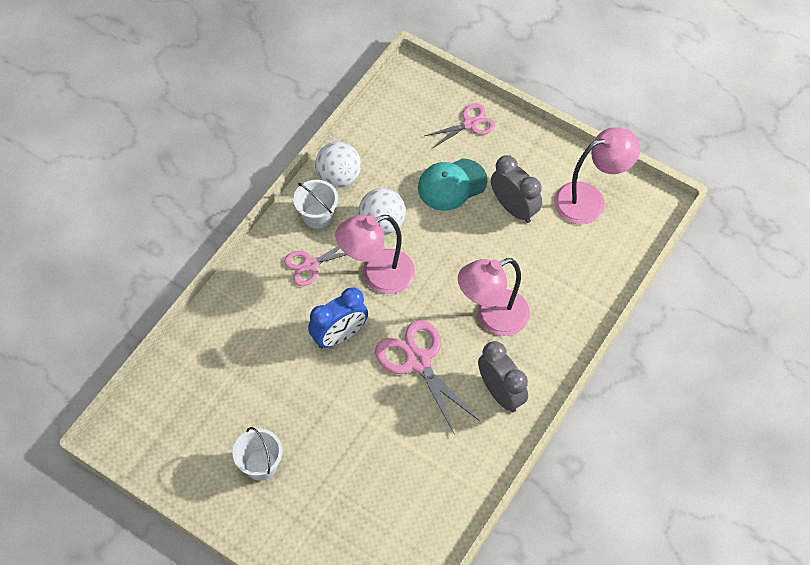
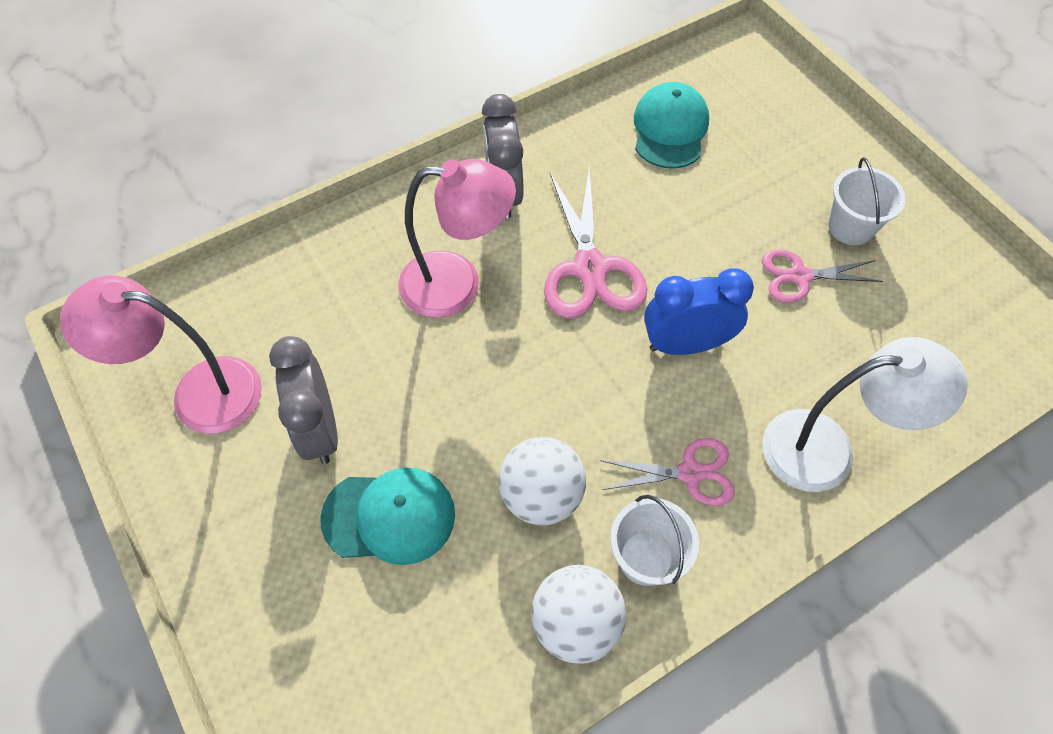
camera: 155 degrees left, 0 degrees up
pink lamp [335,215,415,294] -> none
pink scissors [424,103,495,148] -> pink scissors moved to [762,249,883,303]
none -> turquoise cap [634,82,709,169]
none -> white lamp [762,337,968,492]

